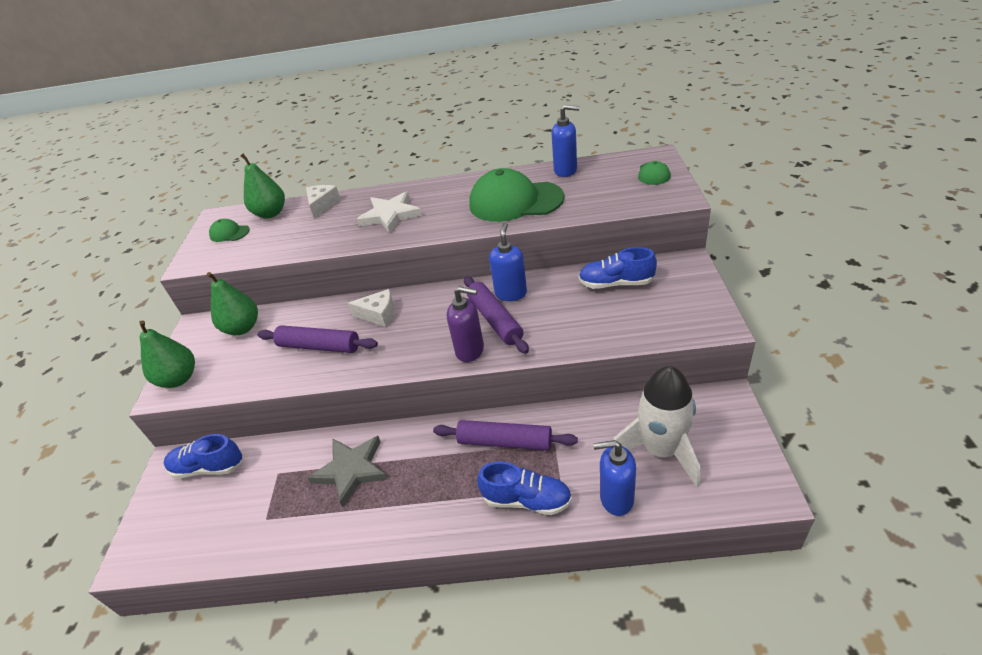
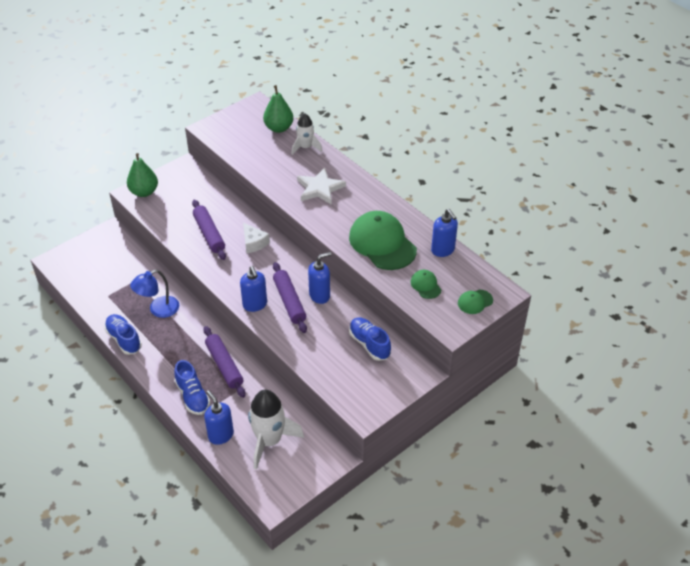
camera: 45 degrees right, 5 degrees up
blue shoe [164,434,243,478] -> blue shoe moved to [104,314,142,355]
green pear [207,272,258,335] -> none
green cap [209,219,250,242] -> green cap moved to [411,270,441,299]
white cheese [306,185,341,219] -> white rocket [291,113,322,155]
grey star [307,436,388,507] -> blue lamp [130,270,179,318]
purple soap dispenser [447,286,484,362] -> blue soap dispenser [240,266,267,312]
purple rolling pin [464,276,529,354] -> purple rolling pin turned 45 degrees counterclockwise [273,262,307,333]

